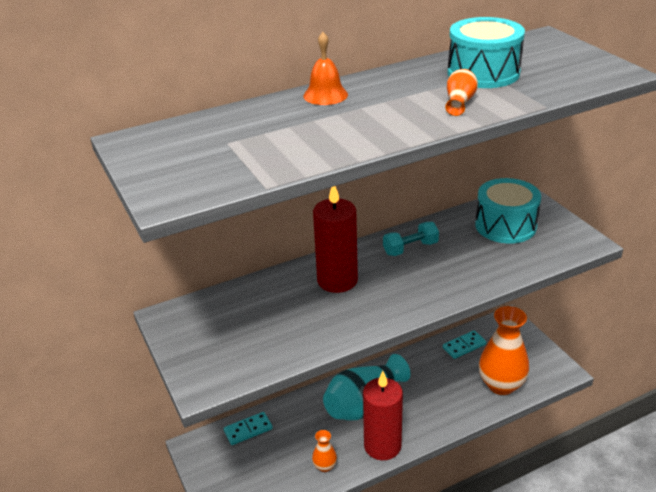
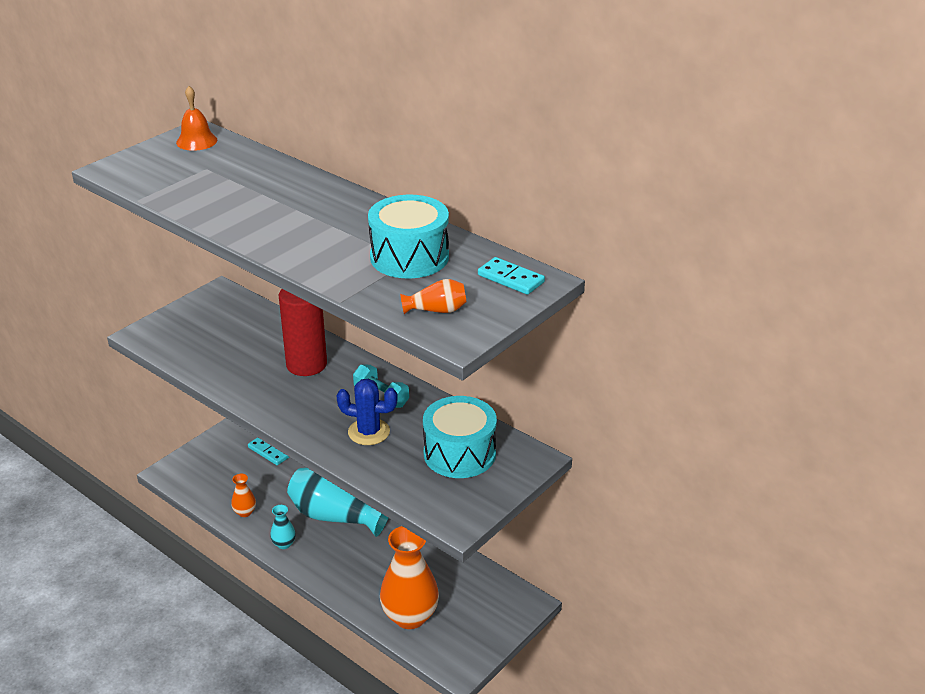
camera: 65 degrees right, 0 degrees up
orange bell [303,32,348,105] -> orange bell moved to [176,86,217,151]
red candle [363,371,403,460] -> turquoise vase [270,505,296,549]
turquoise domino [443,330,486,359] -> turquoise domino moved to [478,257,545,295]
orange vase [445,69,478,116] -> orange vase moved to [400,279,467,314]
none -> blue cactus [337,378,398,445]

